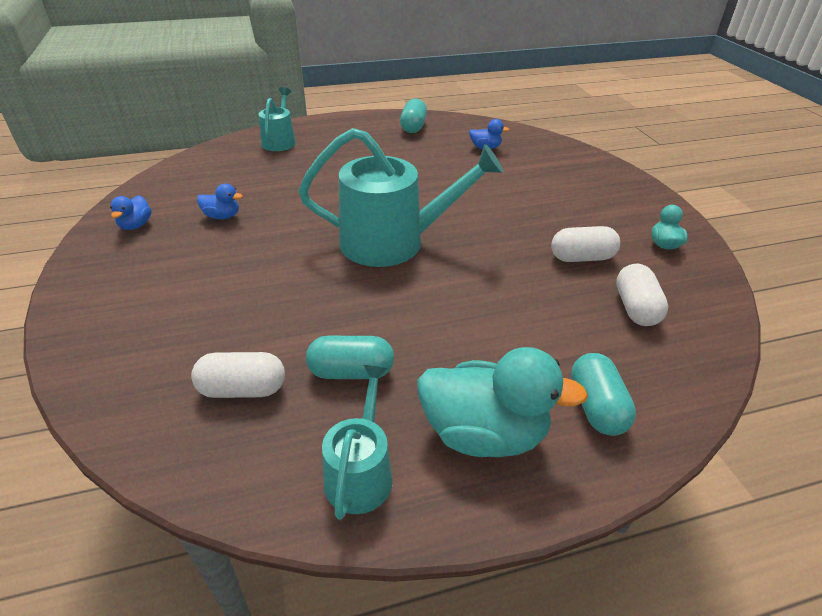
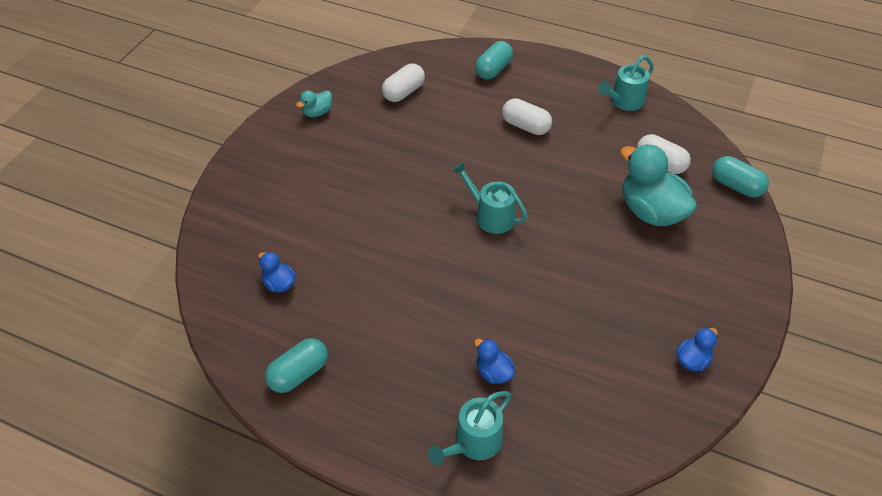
camera: 140 degrees left, 10 degrees up
blue duck [197,184,243,219] -> blue duck moved to [474,339,515,384]
turquoise watering can [298,128,504,267] -> turquoise watering can [452,162,528,234], size x0.53
turquoise capsule [306,336,394,379] -> turquoise capsule moved to [712,156,769,197]
turquoise duck [417,347,588,457] -> turquoise duck moved to [620,145,697,226]
white capsule [551,226,620,262] -> white capsule moved to [502,98,552,135]

